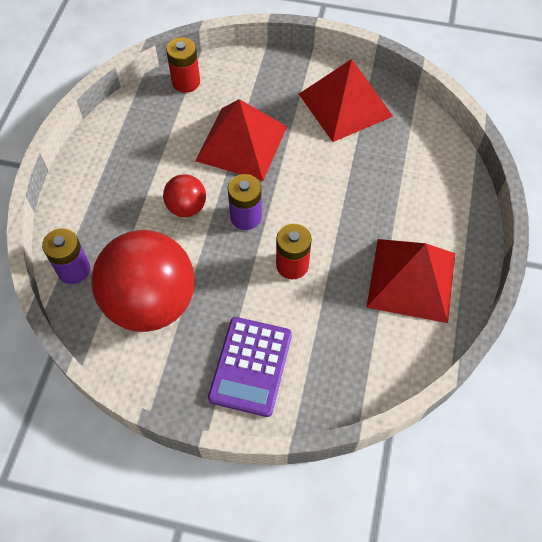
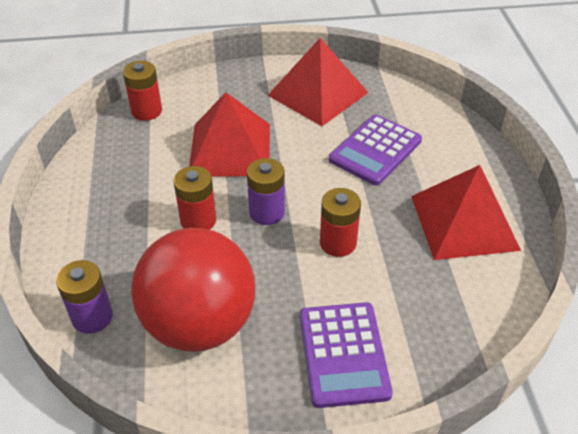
camera: 20 degrees left, 15 degrees down
red ball [163,174,206,217] -> red battery [174,166,216,230]
none -> purple calculator [329,114,422,185]

